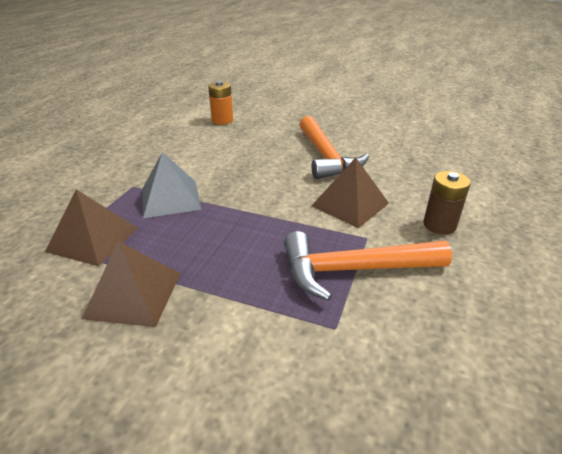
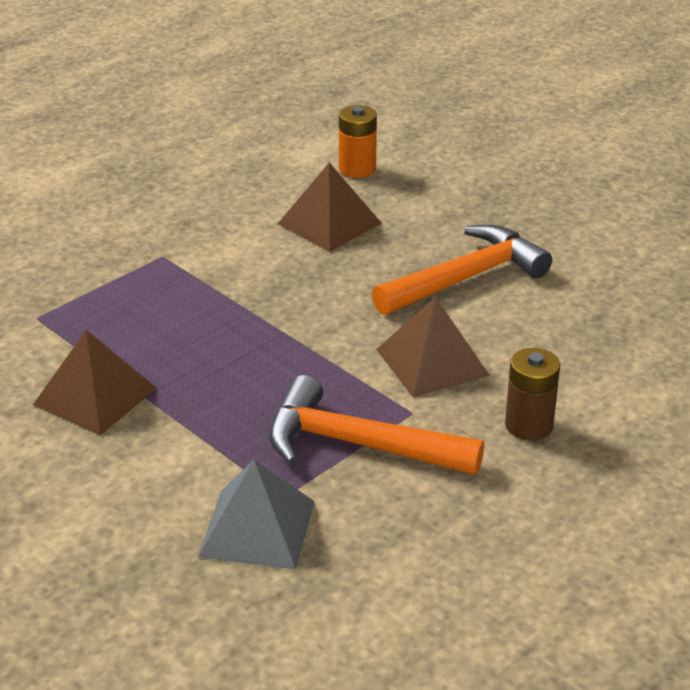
camera: 25 degrees right, 0 degrees up
brown pyramid [45,189,138,266] -> brown pyramid moved to [278,163,381,252]
grey pyramid [142,152,202,218] -> grey pyramid moved to [198,460,315,570]
orange hammer [299,116,369,179] -> orange hammer turned 135 degrees counterclockwise [371,225,552,315]

